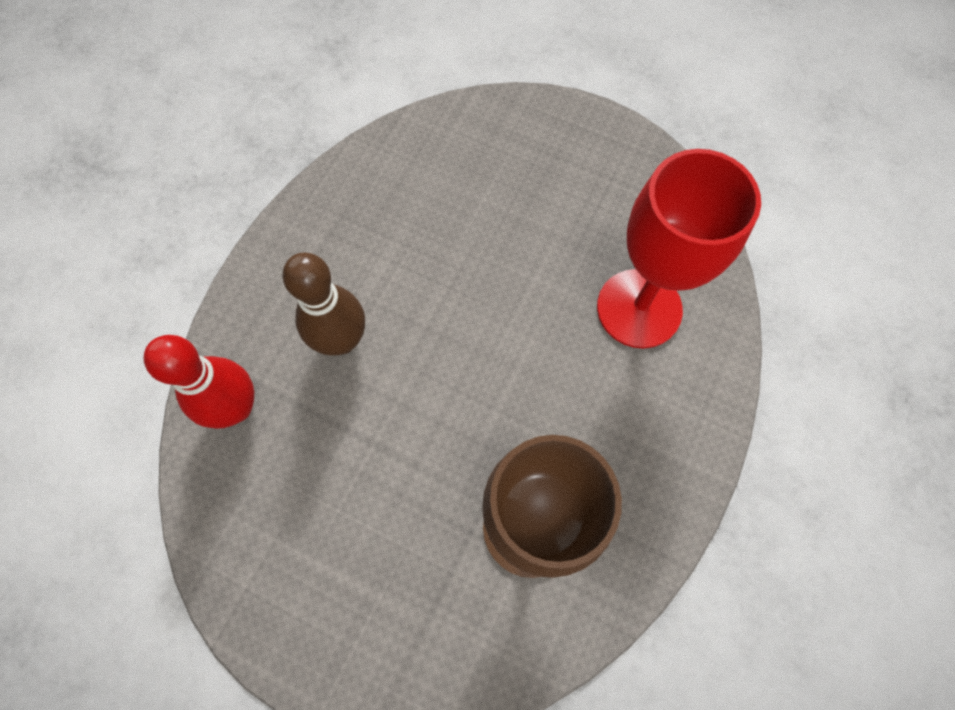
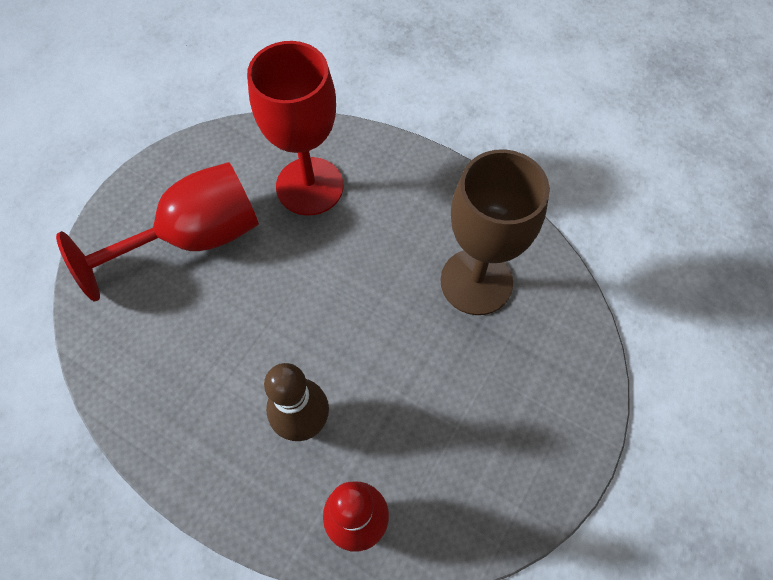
camera: 85 degrees left, 5 degrees down
none -> red goblet [56,162,259,301]

